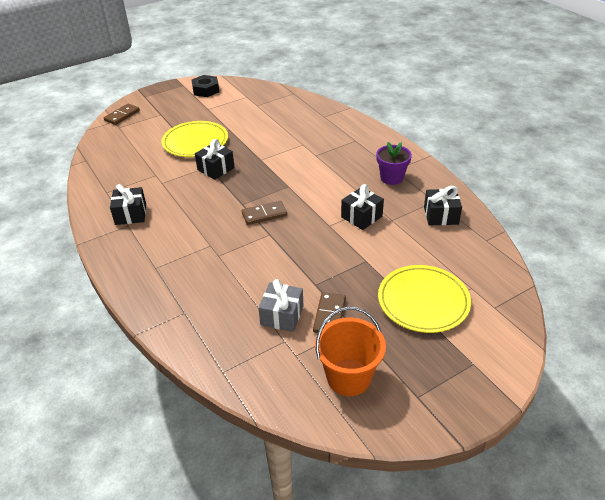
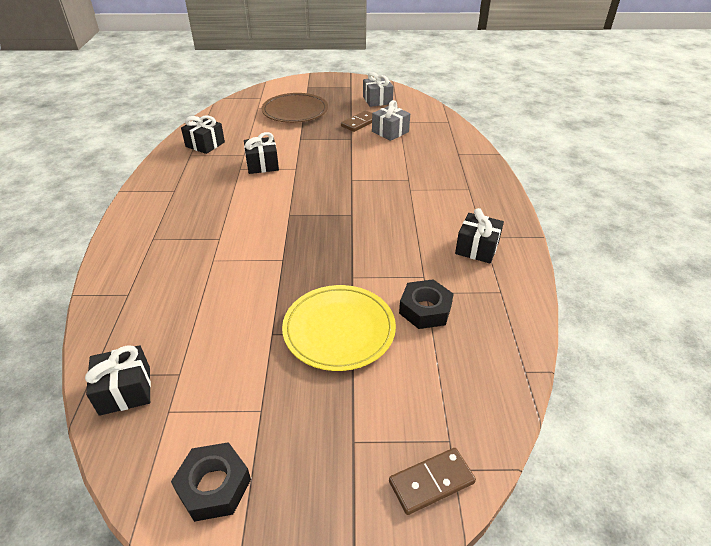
camera: 150 degrees left, 0 degrees up
black gift [195,139,235,180] -> black gift moved to [85,345,151,416]
brown domino [242,201,287,225] -> none
orange bucket [315,307,386,396] -> grey gift [363,72,394,107]
purple flower pot [376,142,412,185] -> none
yellow plate [378,265,471,333] -> brown plate [261,93,328,123]
none -> black nut [399,279,454,329]

